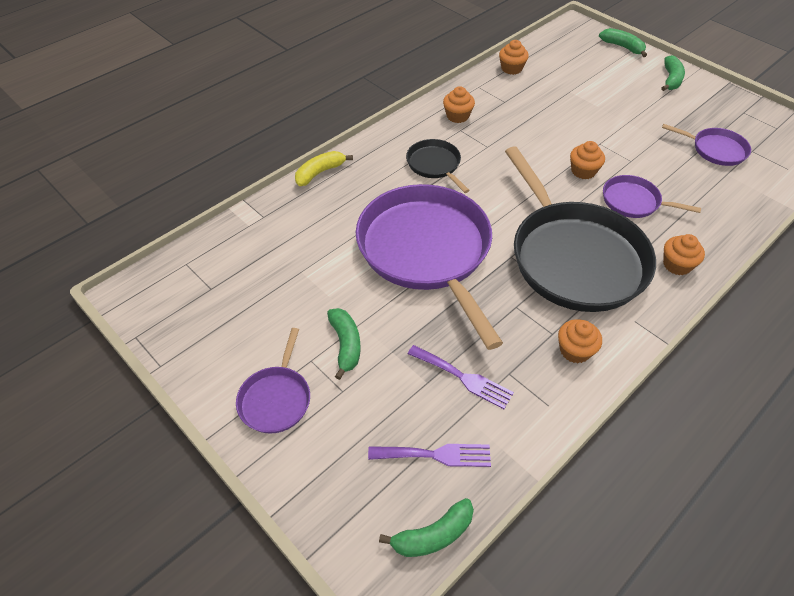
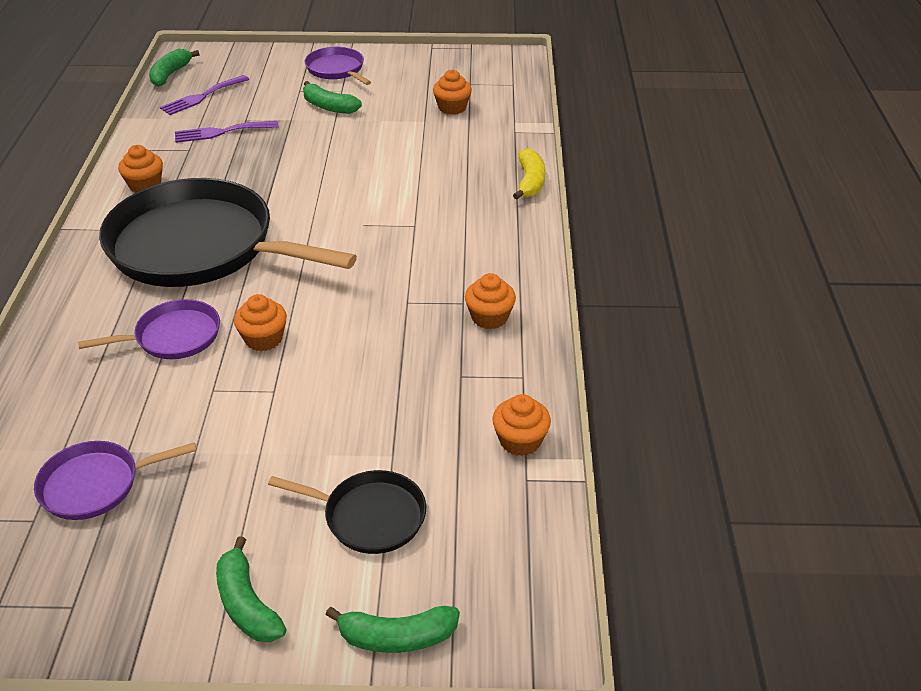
camera: 135 degrees right, 10 degrees down
purple pan [356,184,503,350] -> none
black pan [406,139,470,193] -> black pan moved to [268,470,426,554]
orange cupcake [663,234,705,275] -> orange cupcake moved to [433,70,472,115]

